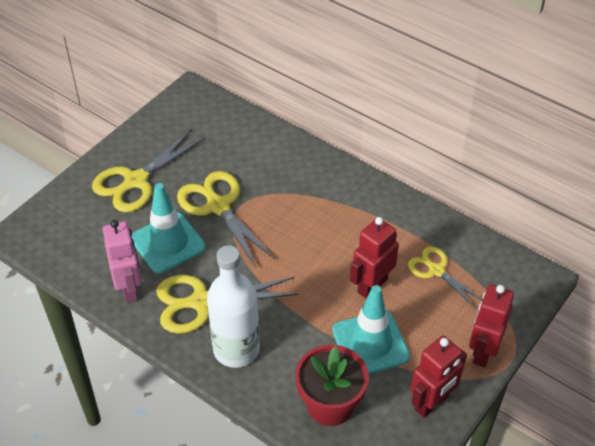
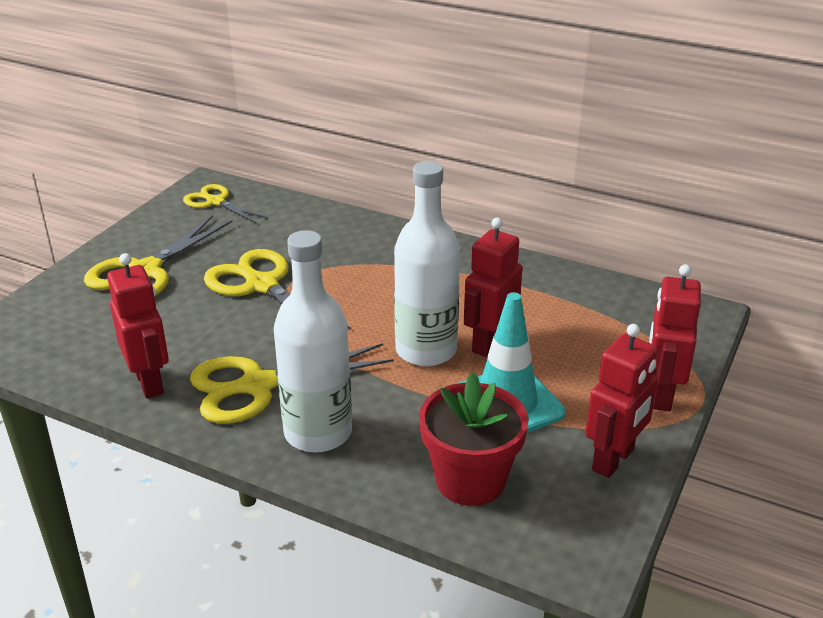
camera: 10 degrees left, 15 degrees down
pink robot [103,220,142,303] -> red robot [107,253,169,399]
turquoise traffic cone [132,183,206,274] -> none
yellow scissors [408,246,483,308] -> yellow scissors moved to [183,184,268,223]
none -> white bottle [394,161,460,367]

